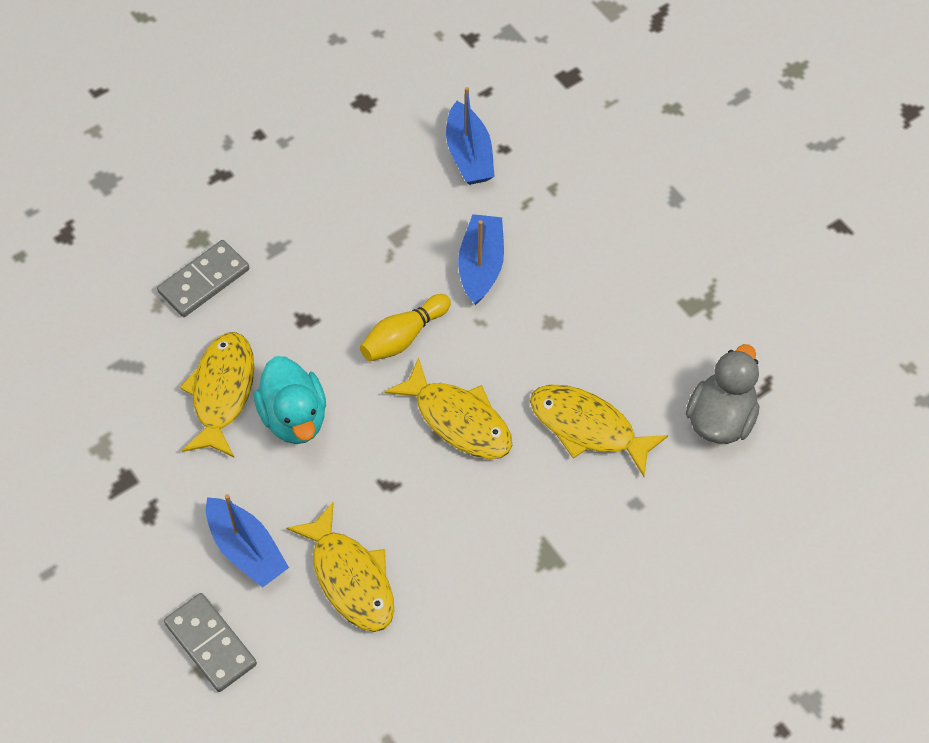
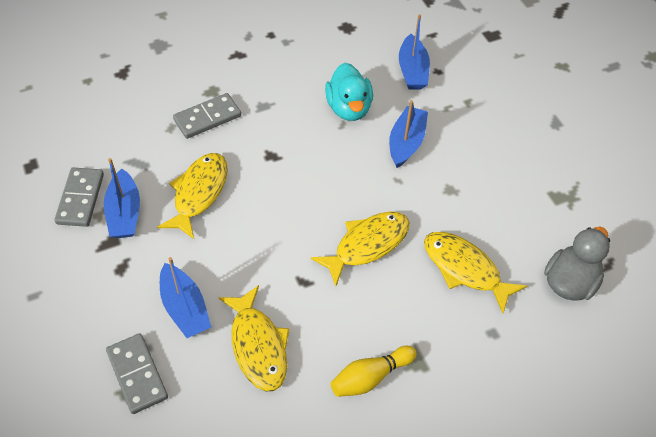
camera: 10 degrees right, 5 degrees down
turquoise duck [254,356,326,444] -> turquoise duck moved to [325,63,373,121]
yellow bowling pin [360,294,451,361] -> yellow bowling pin moved to [331,346,417,397]
yellow fish [384,357,512,459] -> yellow fish turned 90 degrees counterclockwise [311,211,409,286]
none -> grey domino [54,167,104,227]
none -> blue boat [104,158,140,238]

